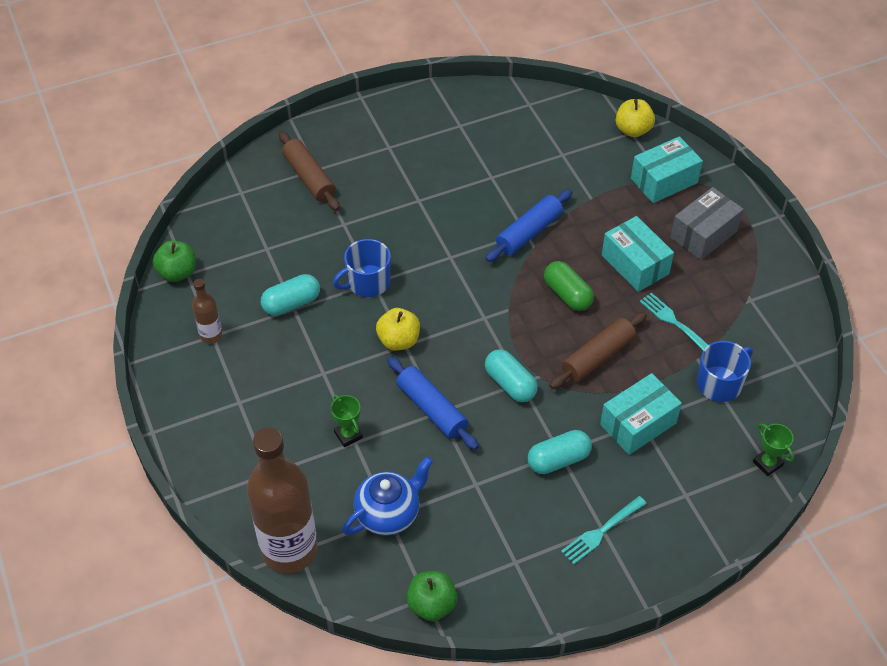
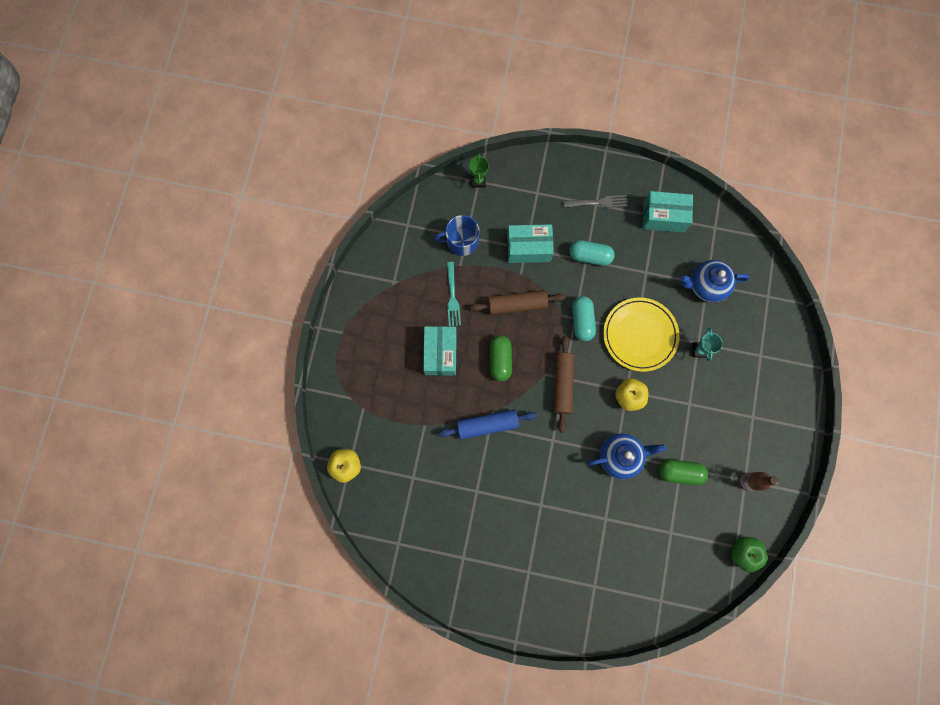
camera: 145 degrees left, 25 degrees up
brown bottle [247,427,318,573] -> none
turquoise capsule [261,274,320,316] -> green capsule [659,460,708,485]
brown rolling pin [279,131,340,211] -> brown rolling pin moved to [553,335,574,433]
green trophy [331,395,363,447] -> turquoise trophy [693,328,723,362]
blue mug [333,239,391,297] -> blue teapot [587,433,666,479]
blue rolling pin [387,356,479,450] -> yellow plate [603,297,680,372]
green apple [407,571,458,621] -> none
turquoise fork [561,496,647,565] -> grey fork [563,195,628,208]
turquoise box [631,136,703,203] -> turquoise box moved to [642,191,693,233]
grey box [670,187,744,260] -> none

